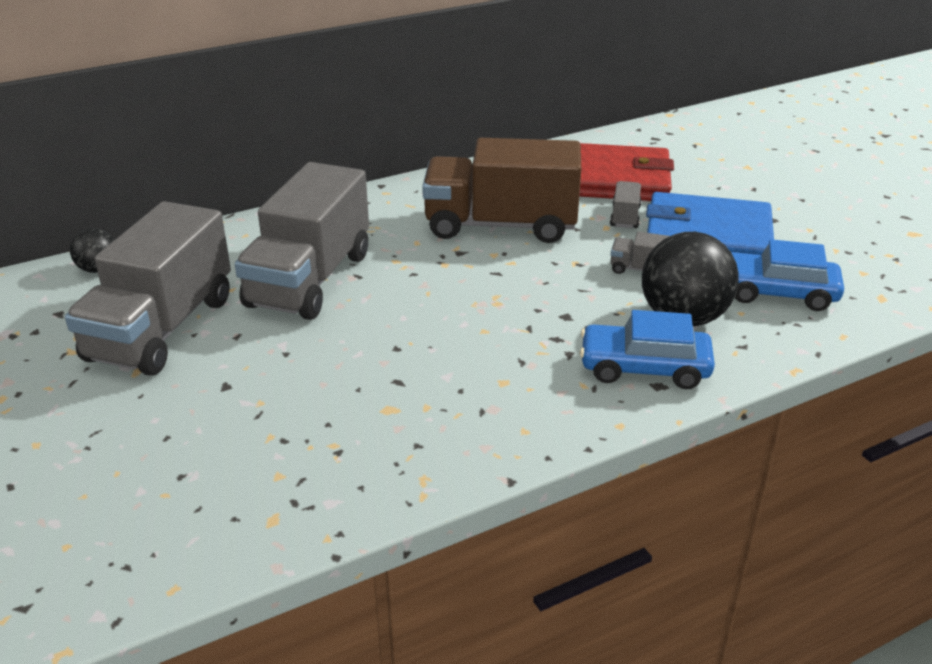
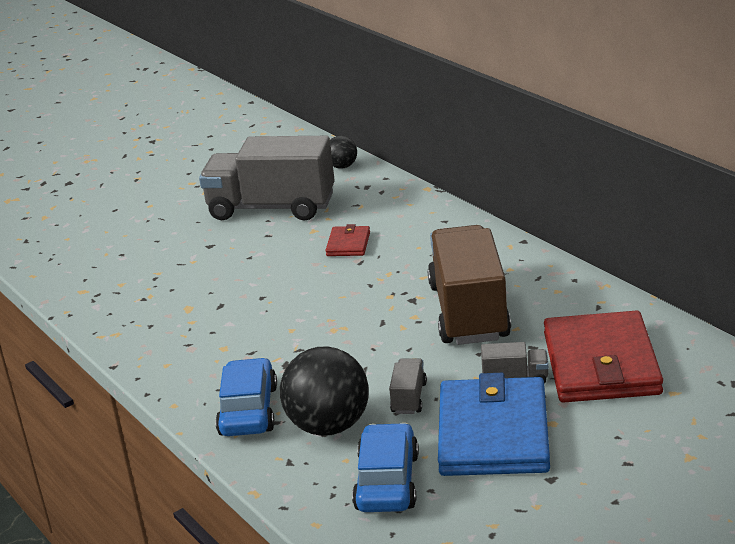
camera: 85 degrees right, 5 degrees down
grey truck [235,162,369,320] -> red wallet [326,224,370,256]

